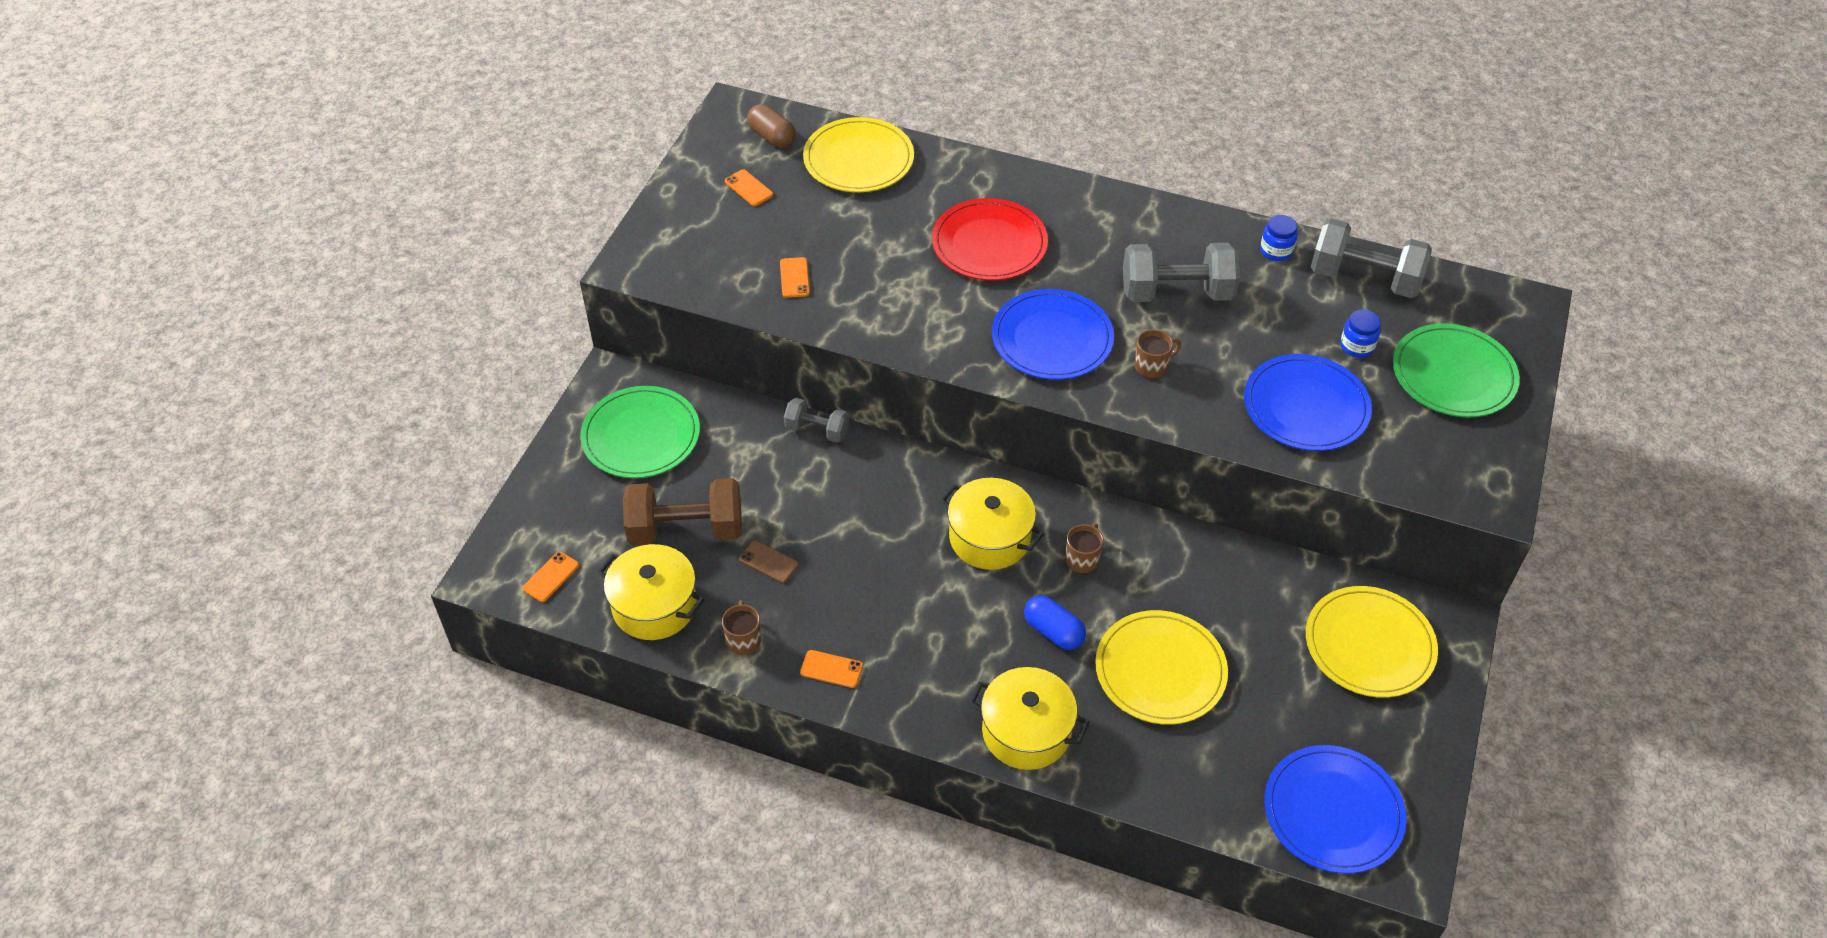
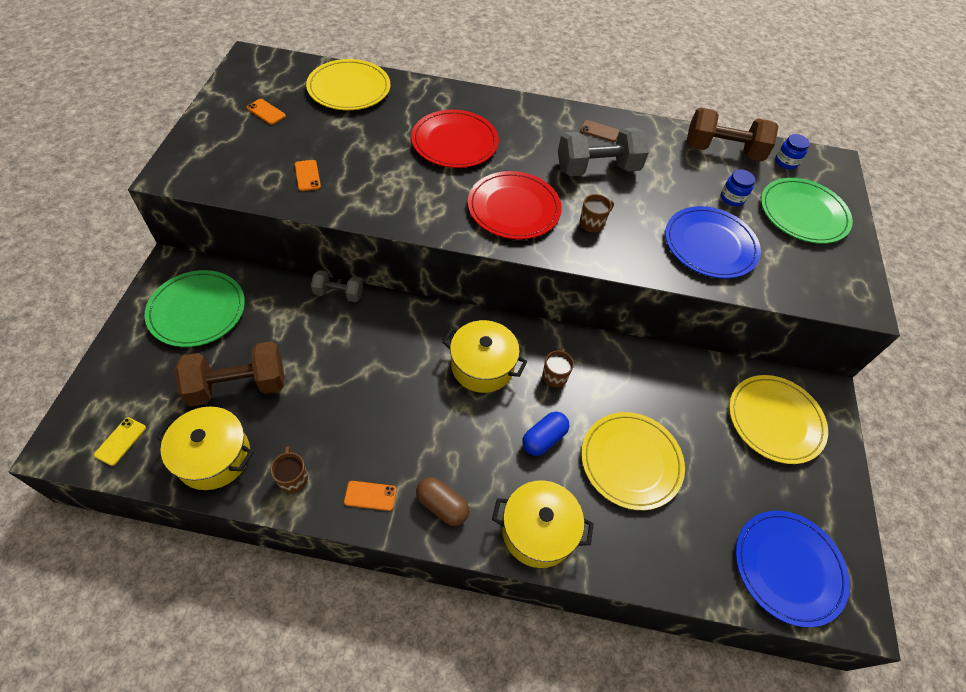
camera: 15 degrees left, 5 degrees up
orange phone [523,552,579,602] -> yellow phone [94,417,146,466]
brown phone [739,540,799,583] -> brown phone moved to [580,120,619,142]
brown capsule [747,104,796,148] -> brown capsule moved to [416,477,469,526]
blue plate [992,289,1114,380] -> red plate [468,171,562,240]
blue capsule [1024,595,1086,650] -> blue capsule turned 75 degrees counterclockwise [522,412,569,456]
blue jar [1260,215,1298,261] -> blue jar moved to [775,134,810,169]
grey dumbbell [1311,218,1432,298] -> brown dumbbell [686,107,779,161]

